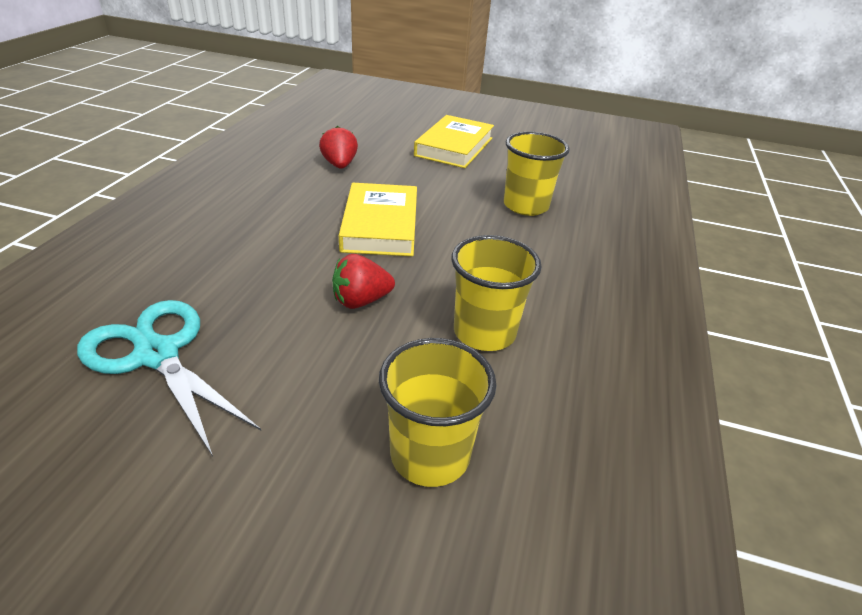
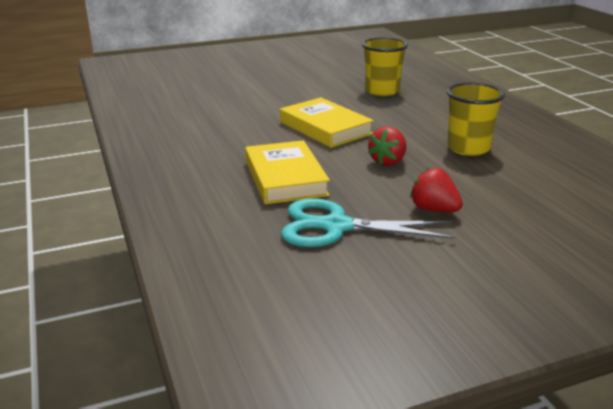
camera: 35 degrees left, 10 degrees down
red strawberry [319,126,358,169] -> red strawberry moved to [410,168,463,212]
yellow cup [379,338,497,487] -> none
yellow book [414,115,494,168] -> yellow book moved to [245,140,330,204]

